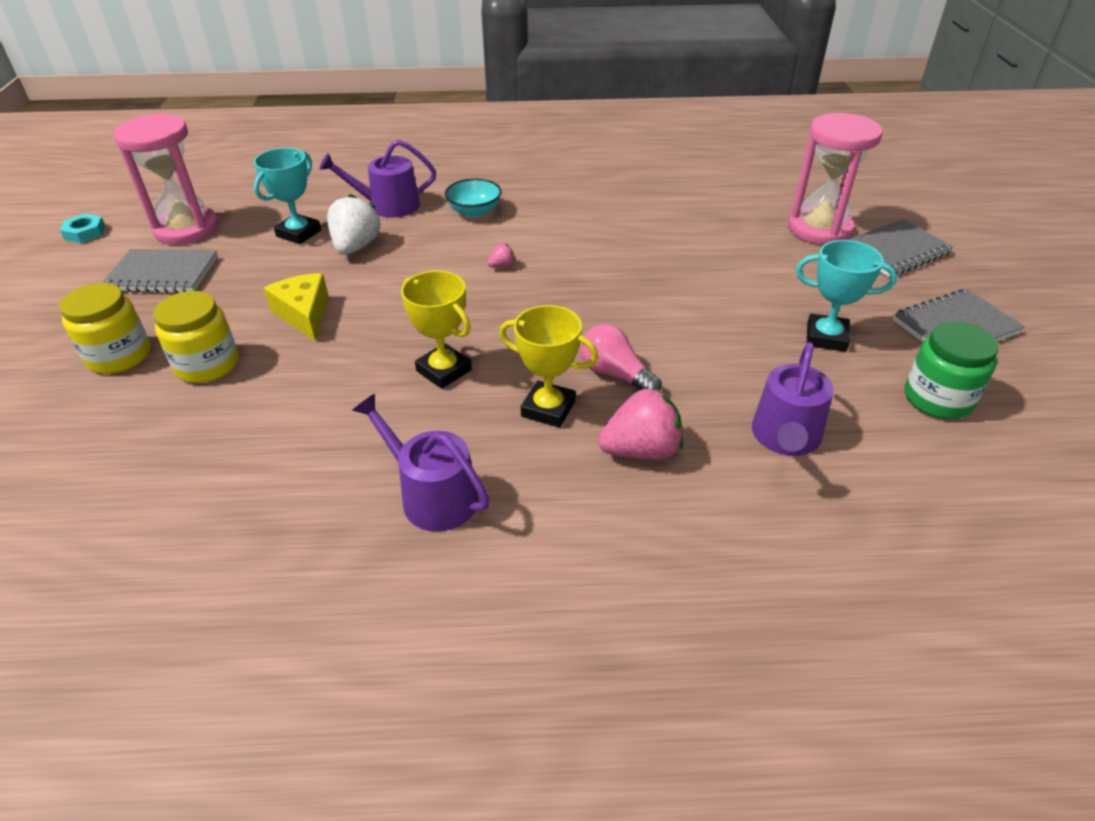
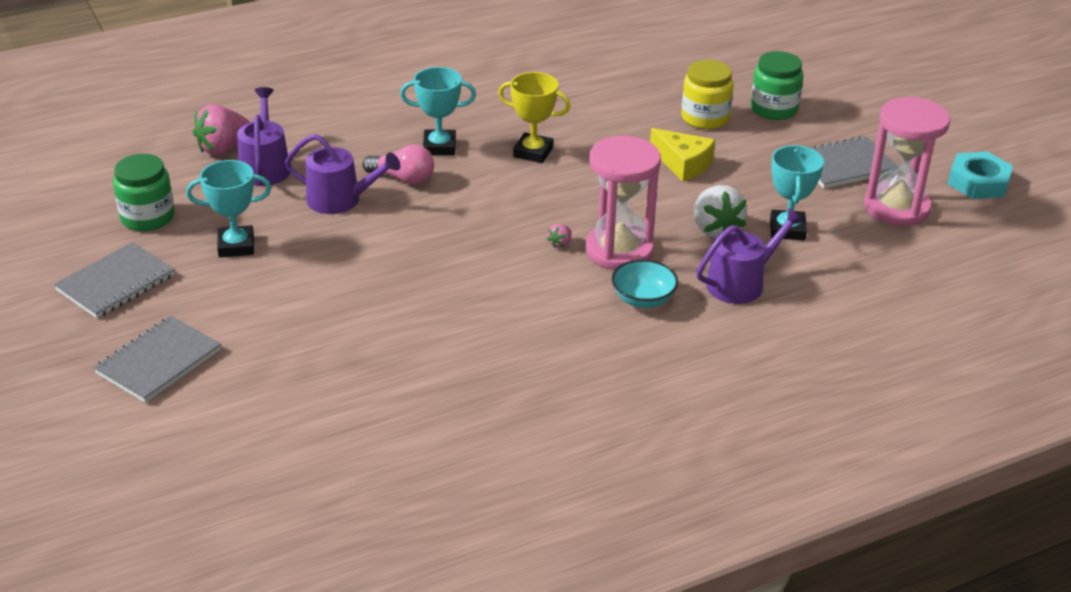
camera: 155 degrees right, 5 degrees down
turquoise nut [60,214,106,243] -> turquoise nut [948,152,1013,199], size x1.58
yellow jar [60,283,150,374] -> green jar [751,51,803,120]
purple watering can [352,394,490,532] -> purple watering can moved to [285,134,400,214]
yellow trophy [499,305,599,428] -> turquoise trophy [400,67,476,156]
pink strawberry [598,387,683,459] -> pink strawberry moved to [193,105,250,155]
pink hourglass [788,113,883,245] -> pink hourglass moved to [585,136,661,270]

